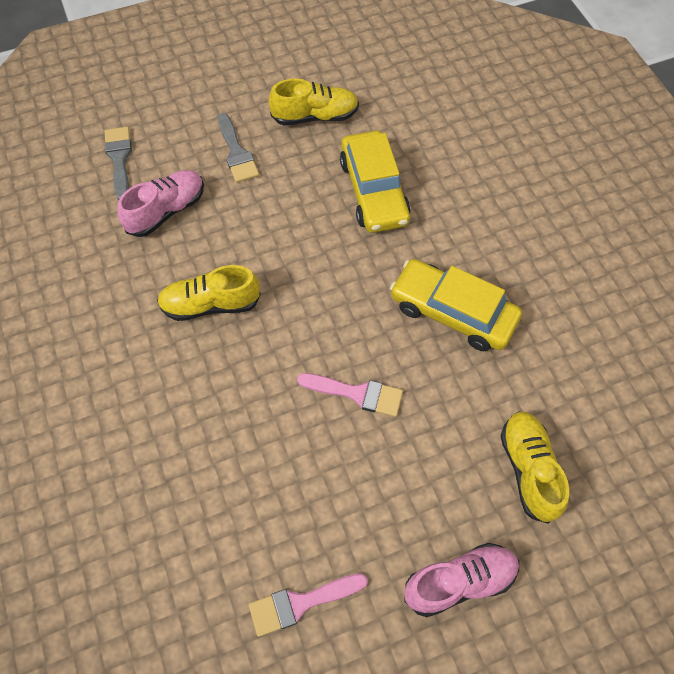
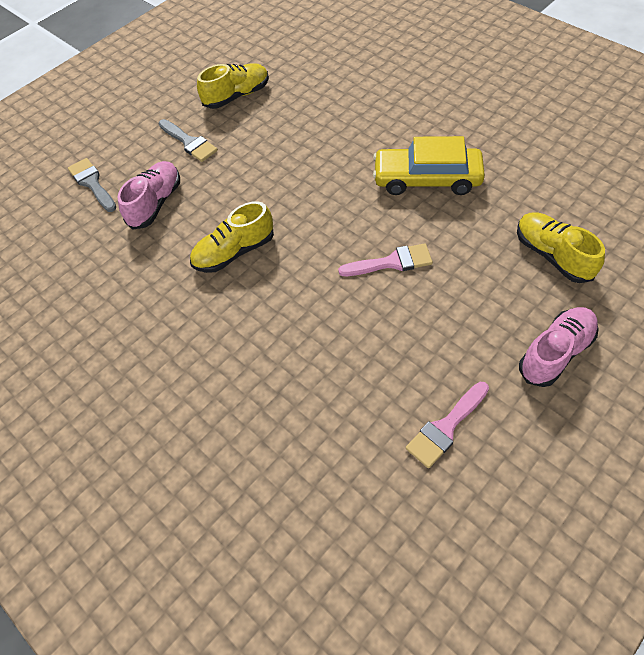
camera: 20 degrees left, 5 degrees down
yellow car [340,131,411,233] -> none

